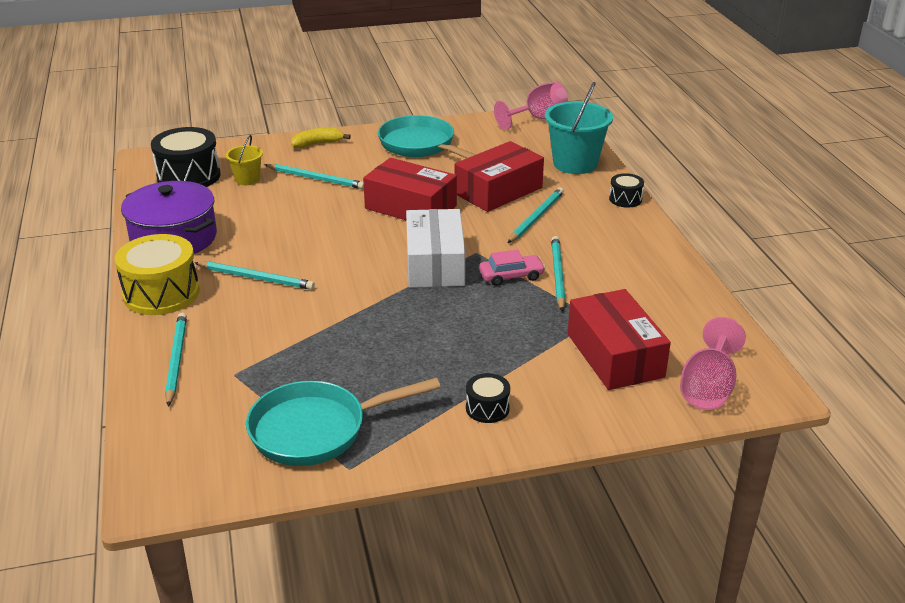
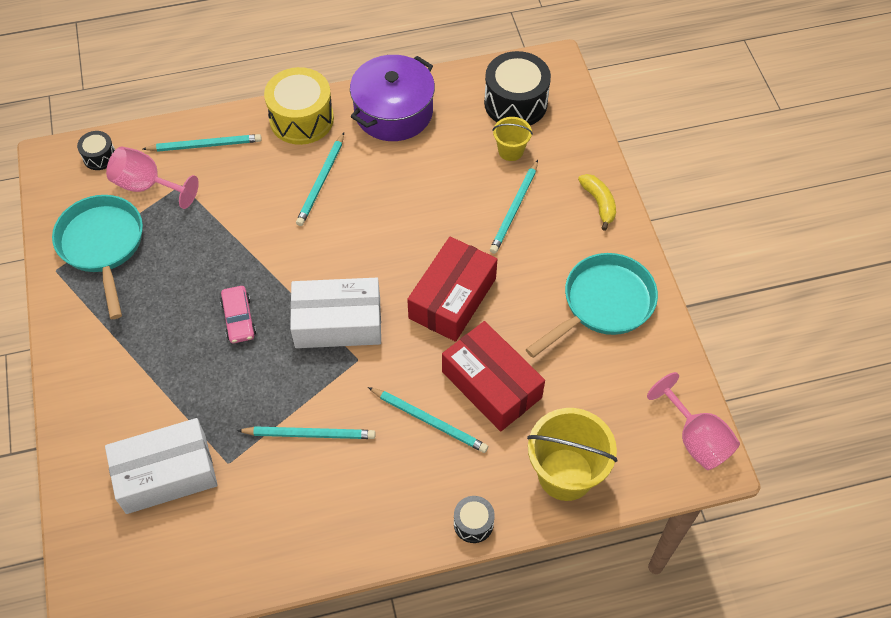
camera: 90 degrees right, 25 degrees up
black drum [466,373,510,423] -> black drum moved to [77,131,115,170]
pink car [479,250,545,286] -> pink car moved to [220,286,256,343]
turquoise bucket [545,82,613,174] -> yellow bucket [527,408,617,501]
red box [568,289,671,390] -> white box [105,418,218,514]
pink goblet [680,317,746,410] -> pink goblet moved to [106,147,199,209]

